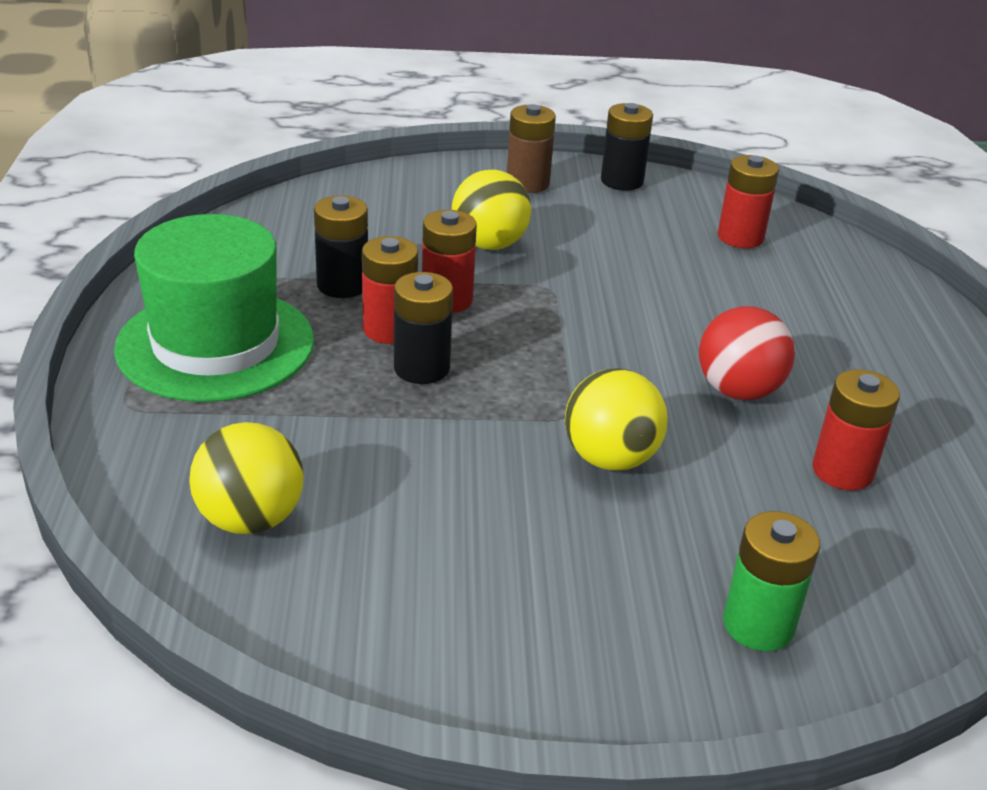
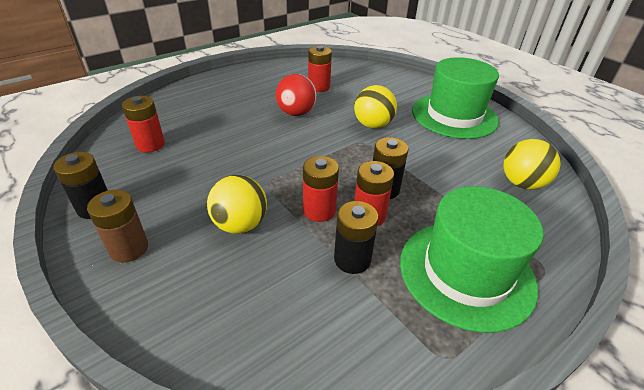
camera: 125 degrees left, 5 degrees up
green battery [723,511,820,651] -> none
none -> green hat [412,57,499,139]

